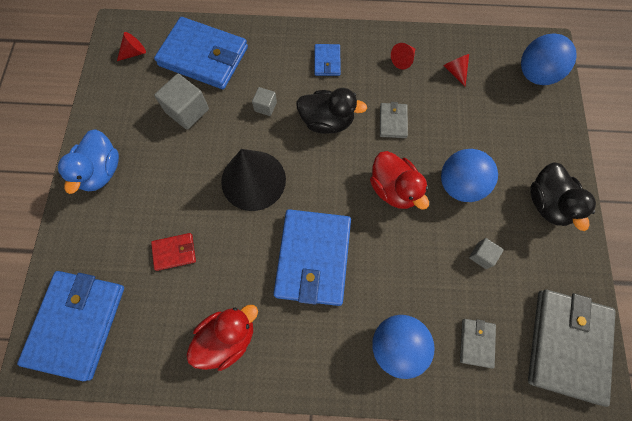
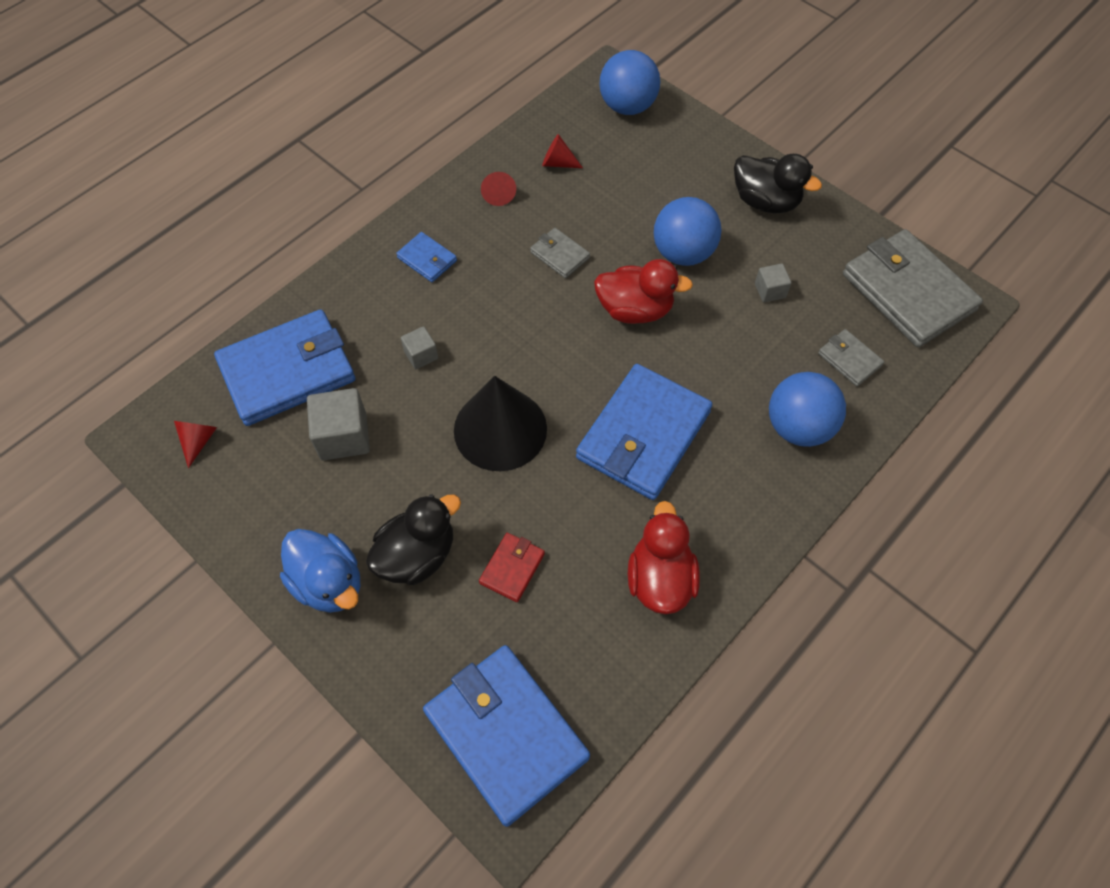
camera: 50 degrees left, 10 degrees down
blue wallet [274,209,351,306] -> blue wallet turned 75 degrees clockwise [576,364,713,500]
black duck [296,88,367,134] -> black duck moved to [366,494,461,585]

